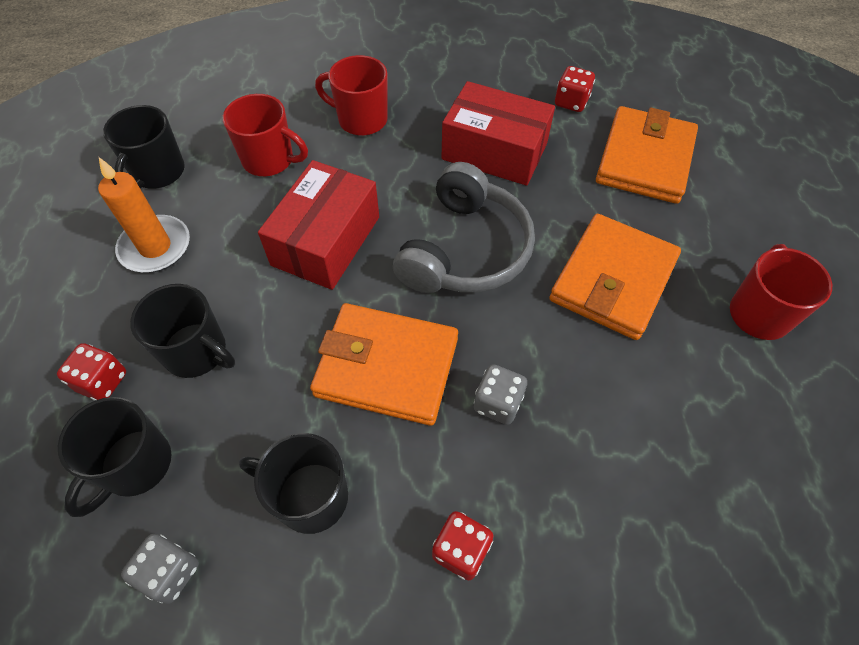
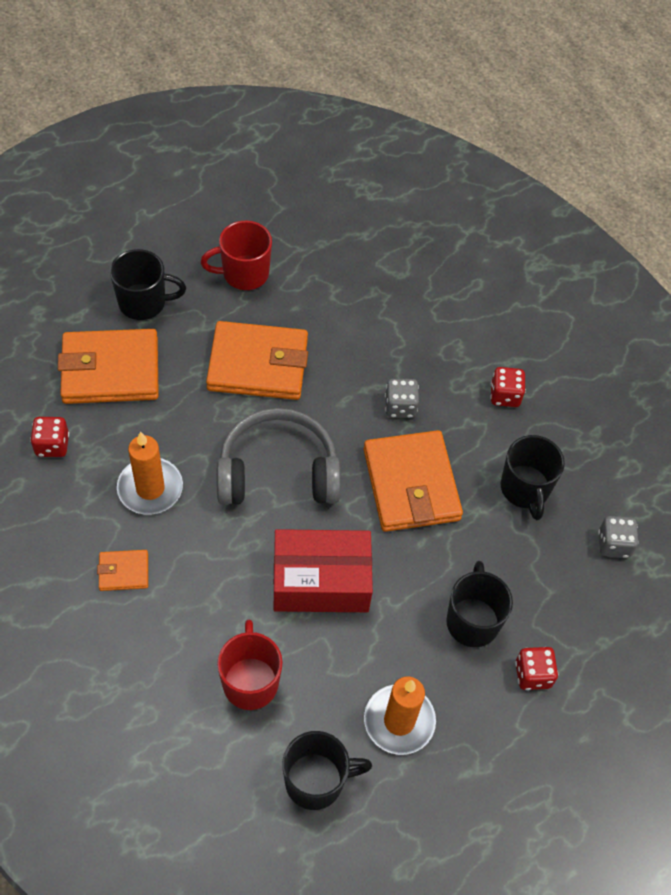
camera: 120 degrees left, 0 degrees up
black mug [58,397,171,517] -> black mug moved to [110,249,186,320]
red mug [315,55,388,136] -> none
red box [442,81,555,186] -> orange candle [117,431,183,515]
none -> orange wallet [97,550,148,591]

